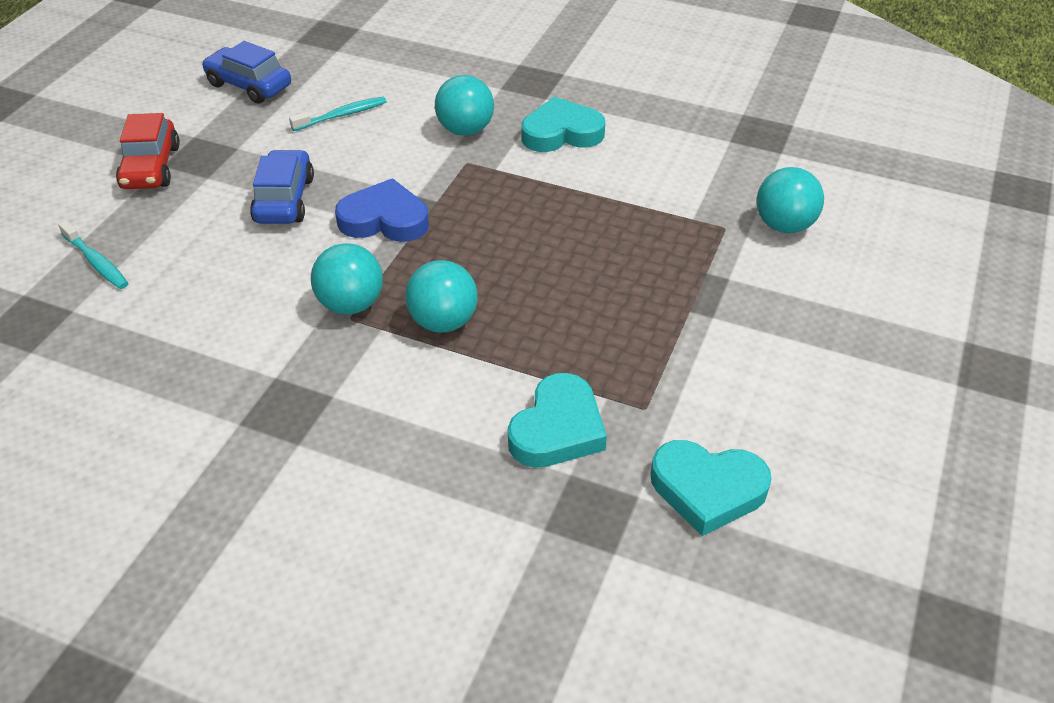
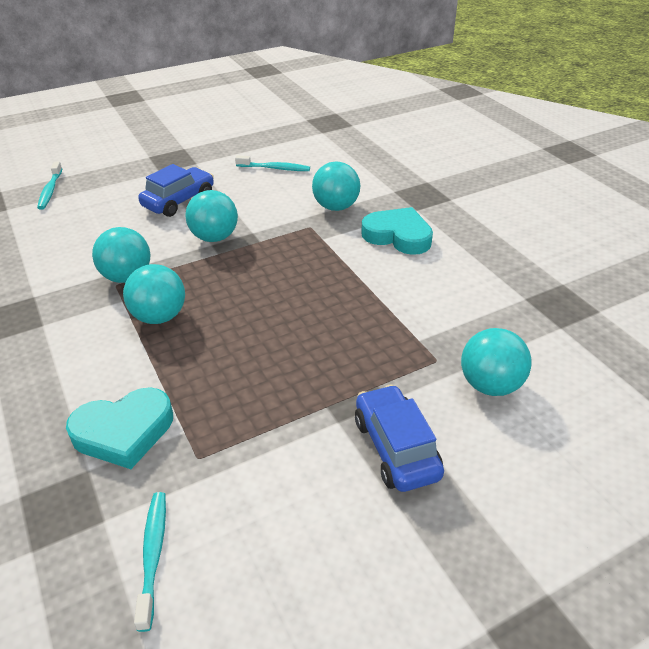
camera: 40 degrees right, 5 degrees down
red car [116,113,180,189] -> none
blue car [202,41,291,104] -> blue car moved to [355,384,444,492]
blue heart [335,178,429,242] -> turquoise ball [186,190,238,242]
turquoise heart [651,440,772,536] -> turquoise toothbrush [134,492,166,632]

